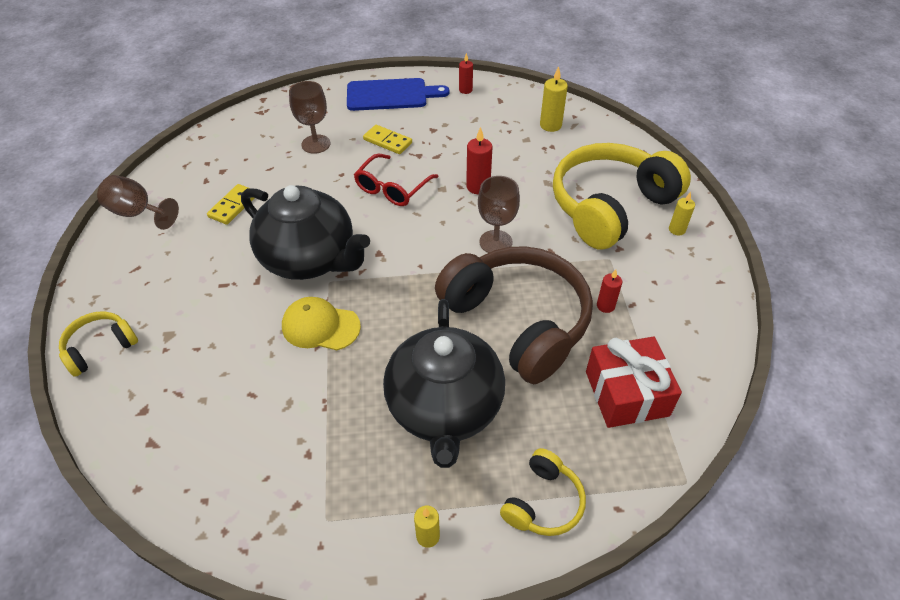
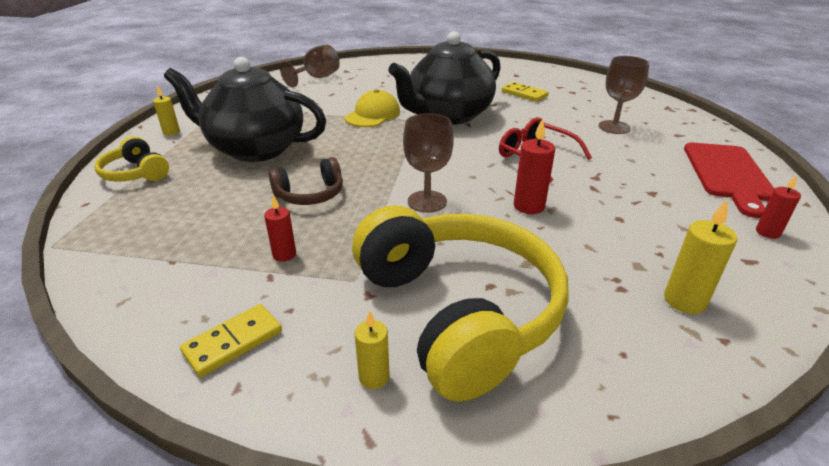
camera: 105 degrees right, 15 degrees down
yellow headphones [59,311,138,377] -> none
brown goblet [97,175,179,230] -> brown goblet moved to [280,45,340,88]
blue cutting board [347,78,449,111] -> red cutting board [684,143,774,218]
yellow domino [363,125,412,154] -> yellow domino moved to [180,304,282,377]
brown headphones [435,246,593,384] -> brown headphones [269,157,343,205], size x0.47
red gift [586,336,682,428] -> none

